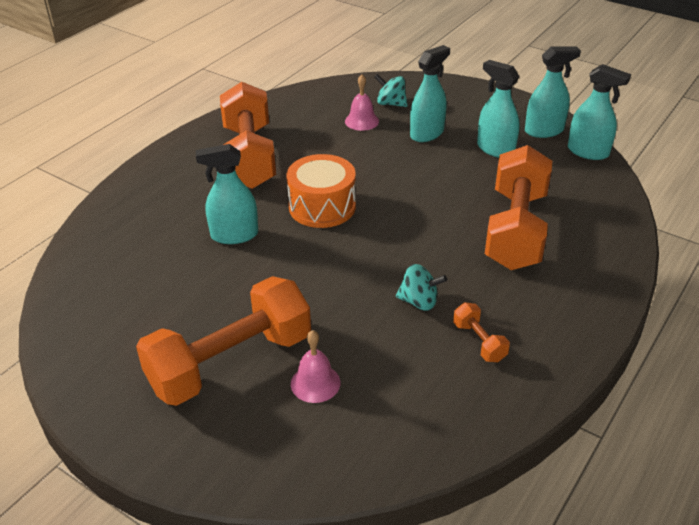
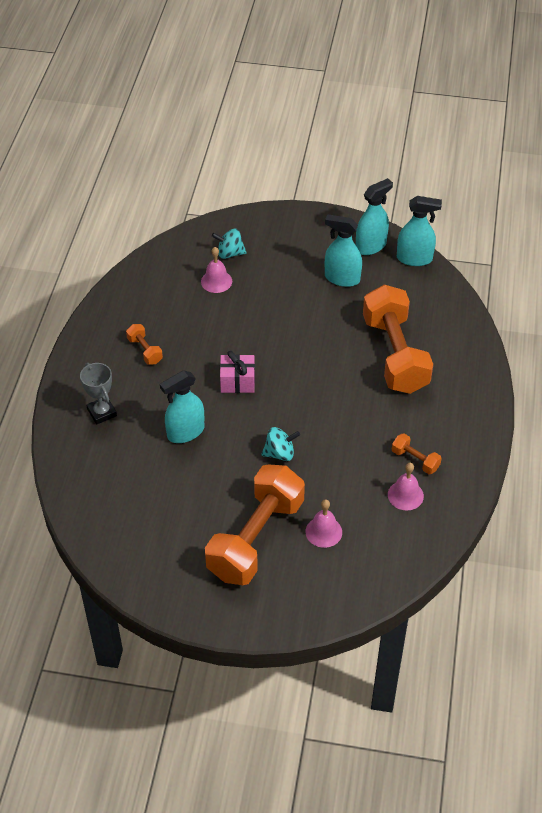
camera: 25 degrees left, 10 degrees up
orange dumbbell [220,82,276,189] -> orange dumbbell [126,324,163,365], size x0.41
orange drum [286,154,356,228] -> pink gift [220,351,255,393]
turquoise spinning top [396,264,447,311] -> turquoise spinning top moved to [262,427,300,461]
turquoise spray bottle [410,45,450,142] -> none
none -> grey trophy [80,363,117,424]
none -> pink bell [388,463,424,511]

